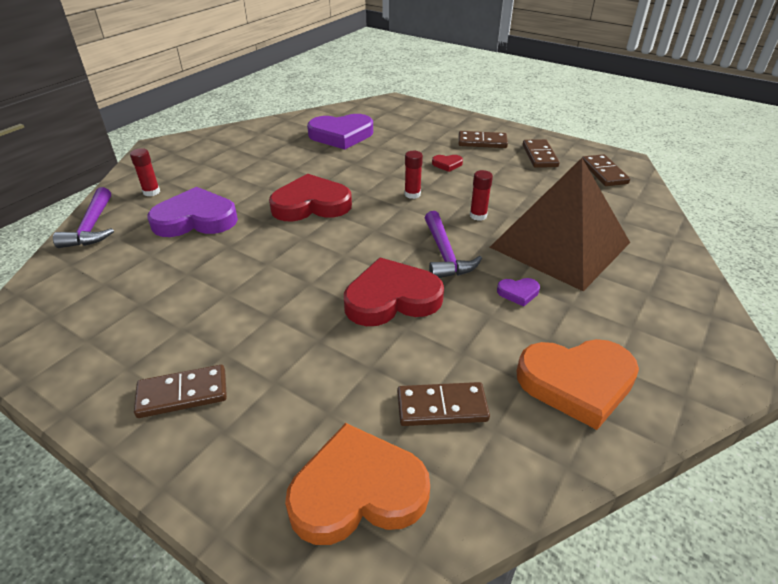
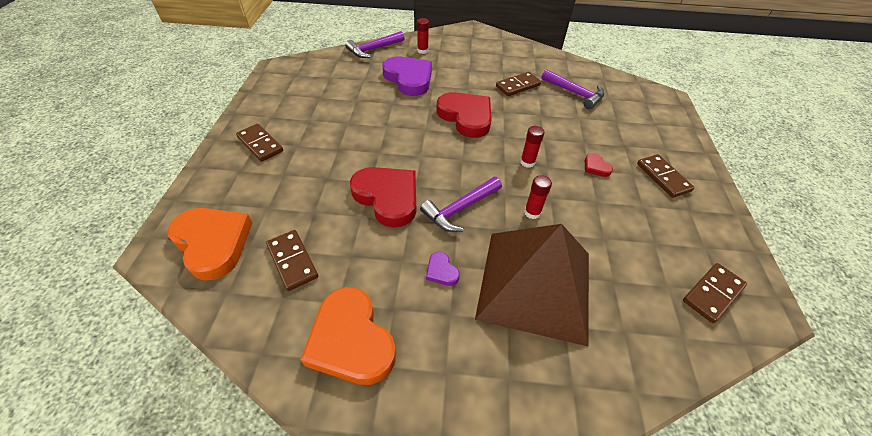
camera: 60 degrees right, 10 degrees up
purple heart [307,114,373,149] -> purple hammer [541,69,604,109]
brown domino [523,139,560,168] -> brown domino moved to [496,72,541,96]

